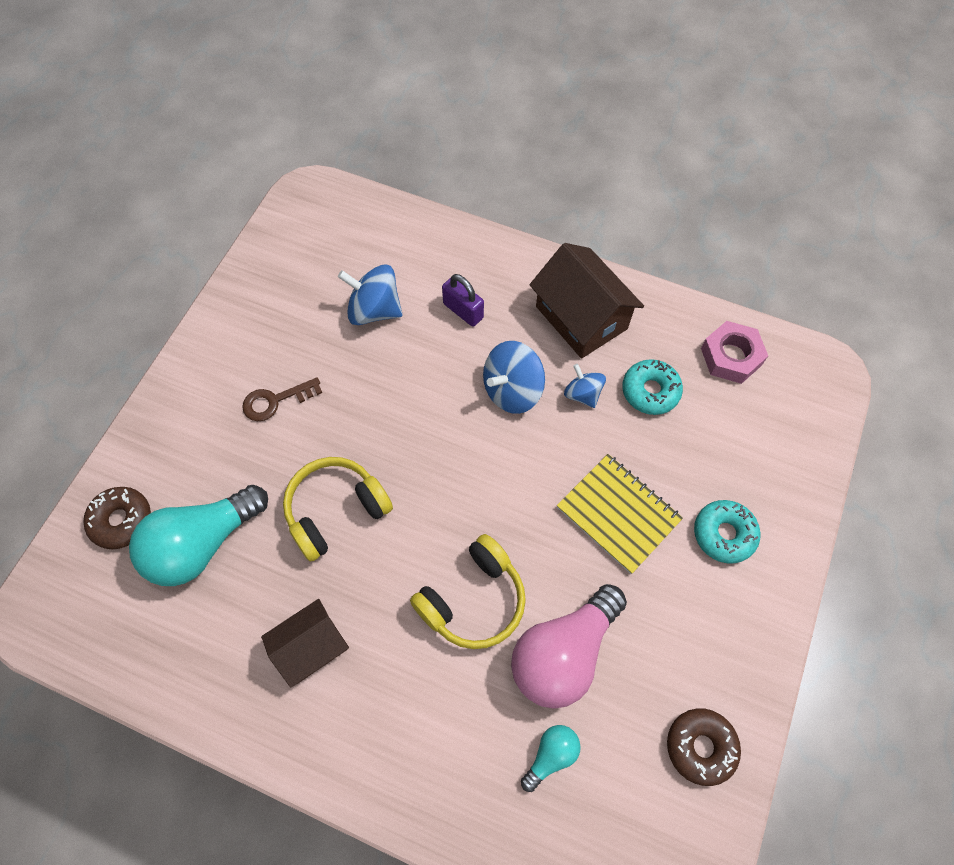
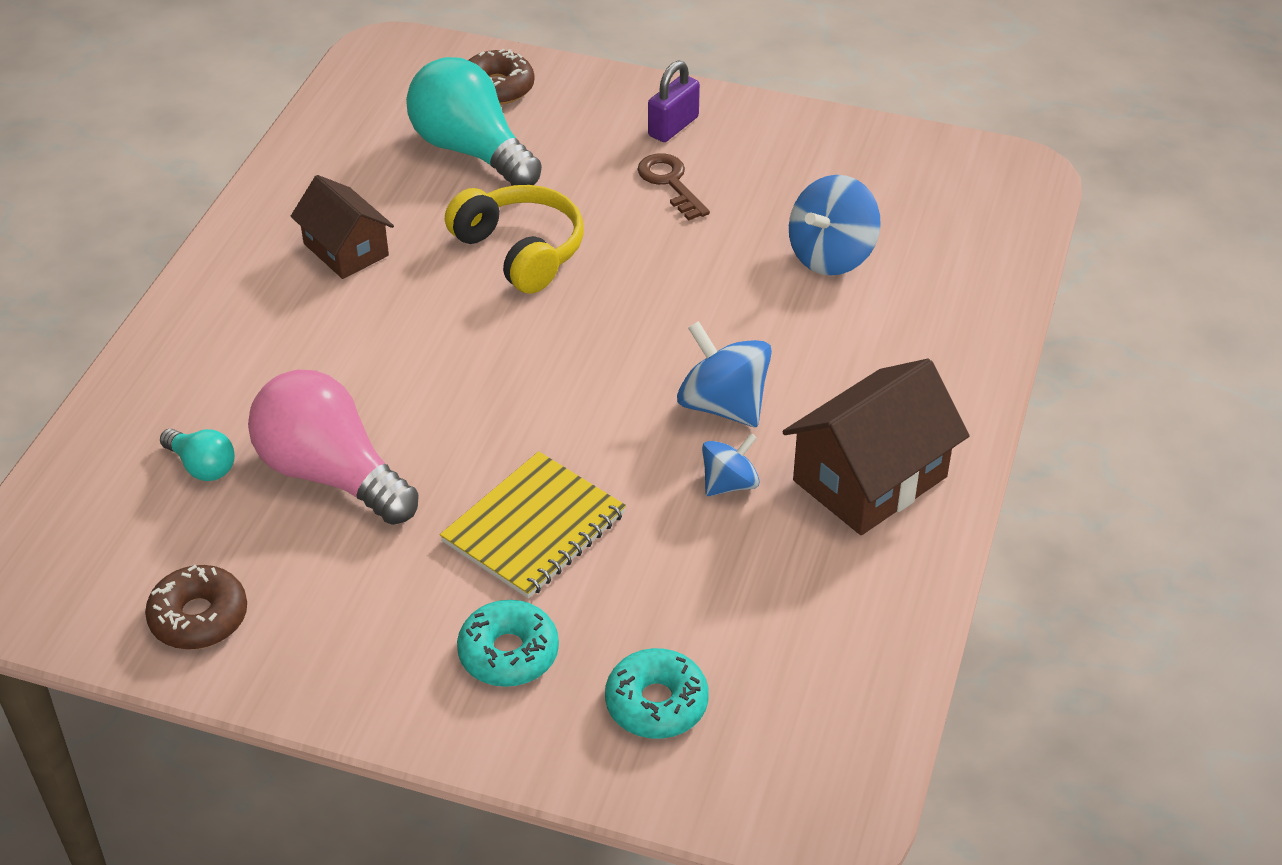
camera: 85 degrees right, 20 degrees down
blue spinning top [338,265,403,325] -> blue spinning top turned 150 degrees counterclockwise [789,175,881,276]
yellow headphones [410,534,526,649] -> none
purple padlock [442,274,484,327] -> purple padlock moved to [648,61,700,142]
turquoise donut [622,359,683,415] -> turquoise donut moved to [605,648,709,739]
pink nut [701,321,768,384] -> none

